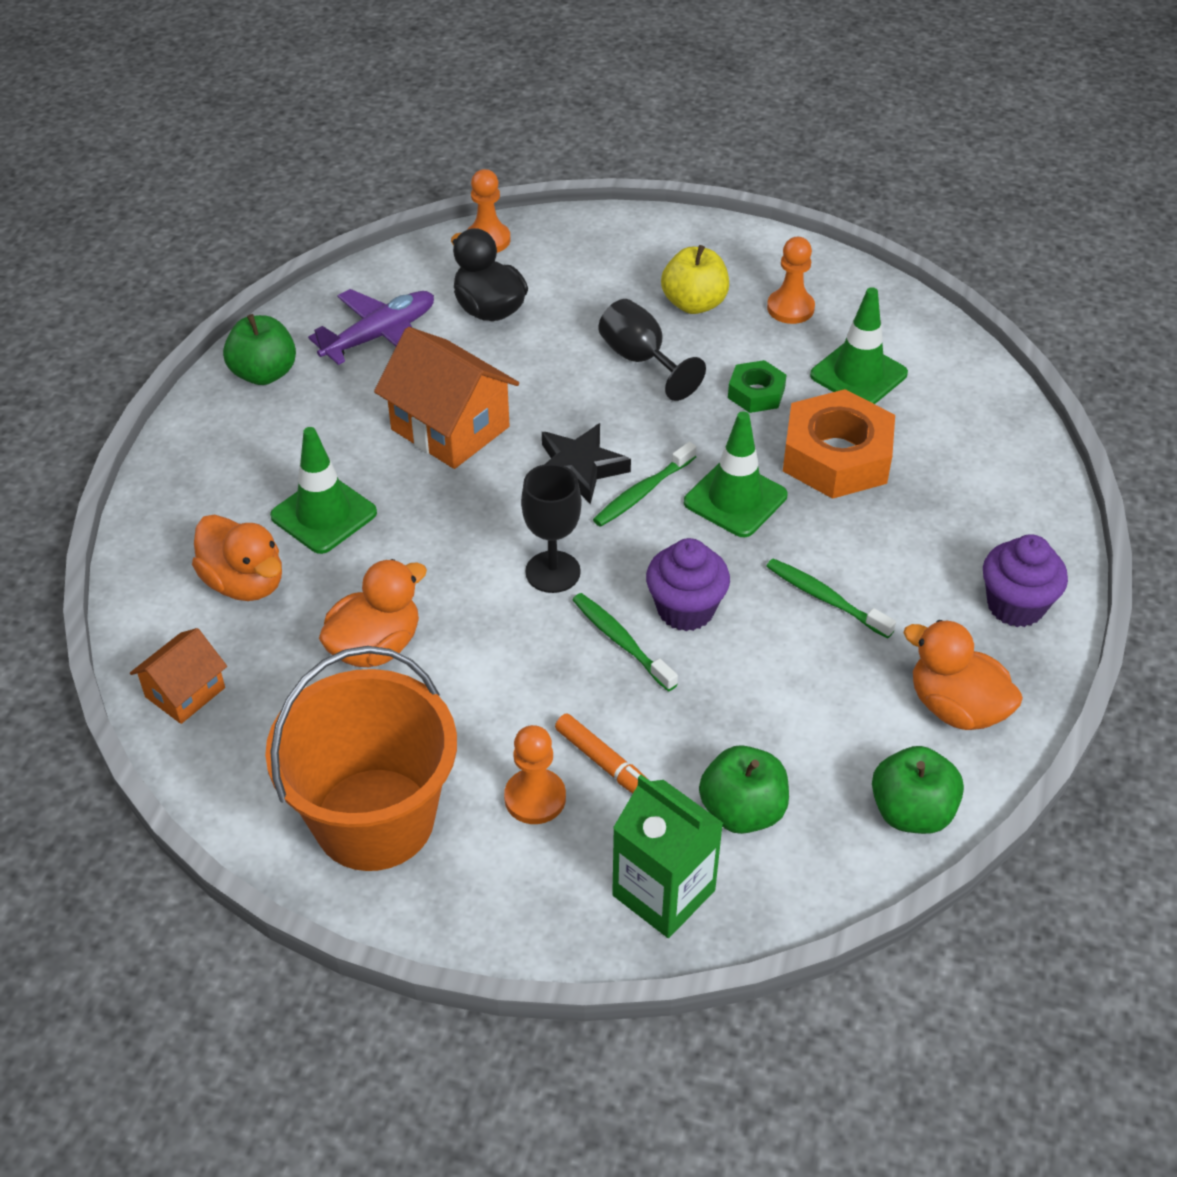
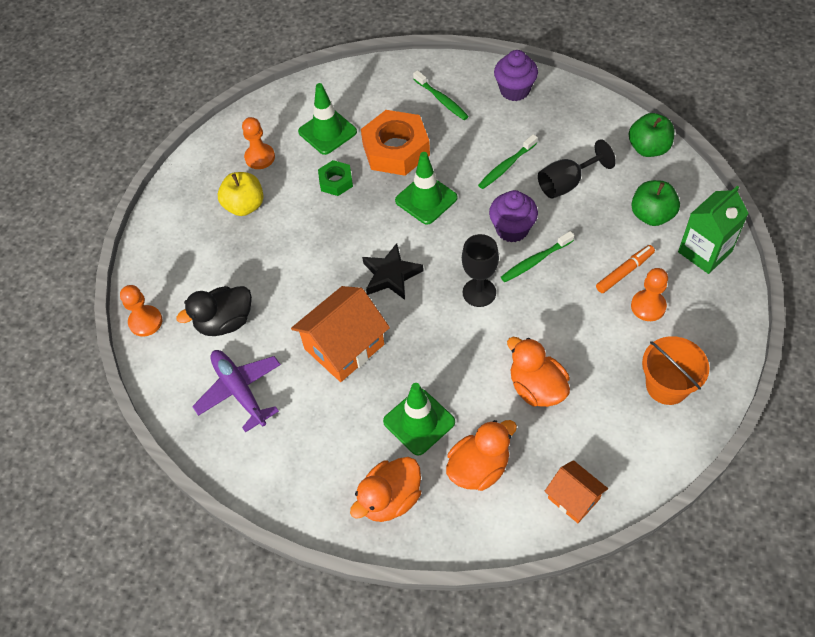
camera: 80 degrees left, 10 degrees up
green apple [223,314,296,385] -> none
orange bucket [265,646,457,871] -> orange bucket [642,336,709,405], size x0.60
green toothbrush [593,442,697,527] -> green toothbrush moved to [413,70,469,120]
black goblet [598,299,706,401] -> black goblet moved to [538,139,616,198]
orange duck [903,620,1023,730] -> orange duck moved to [350,457,421,522]

